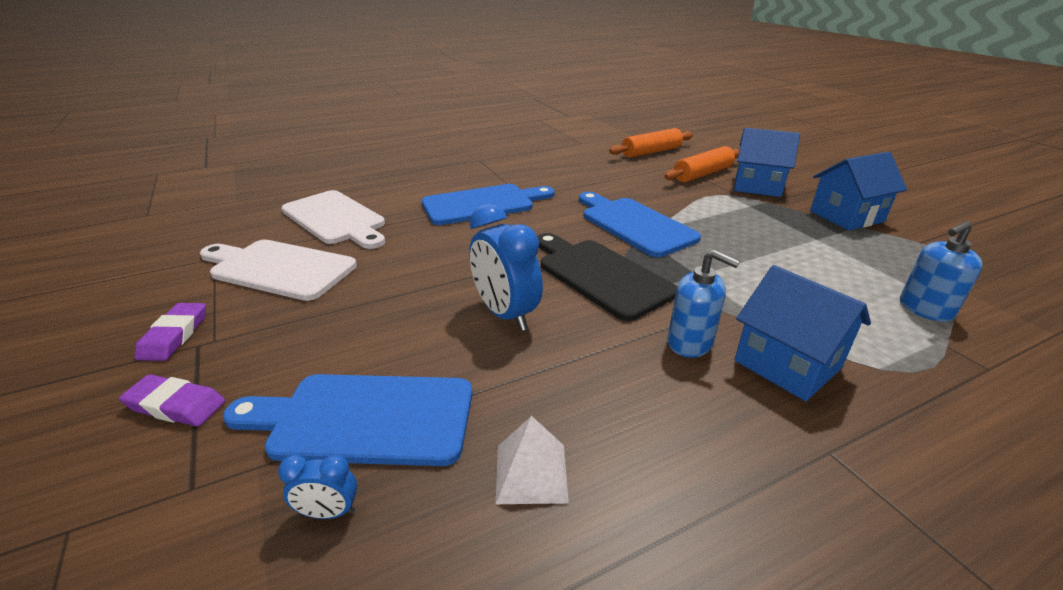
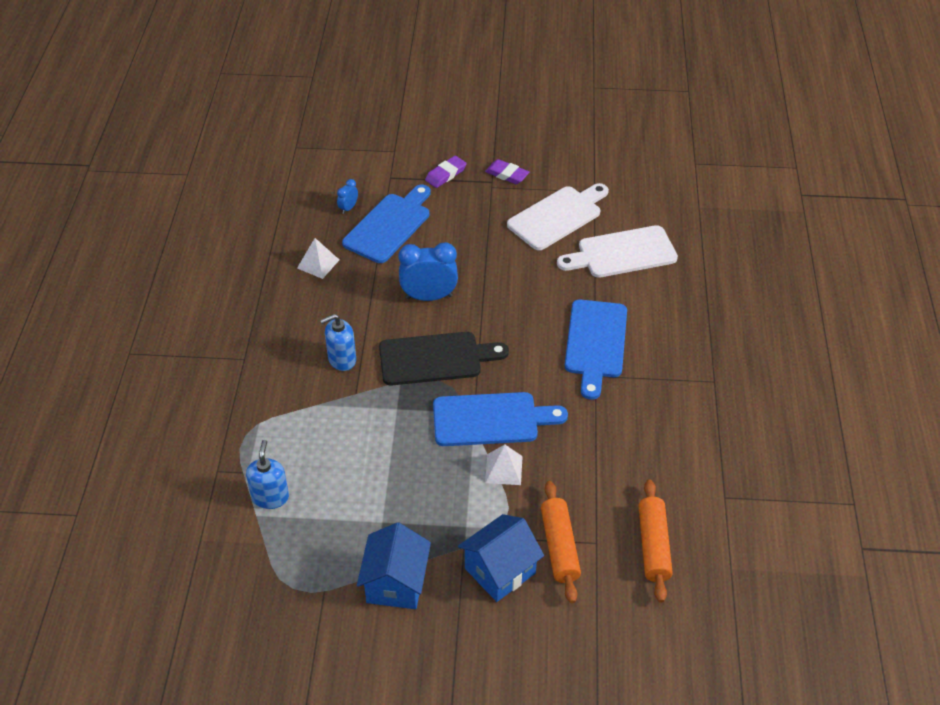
camera: 120 degrees right, 15 degrees up
blue house [735,265,871,401] -> none
none -> white pyramid [485,445,523,485]

